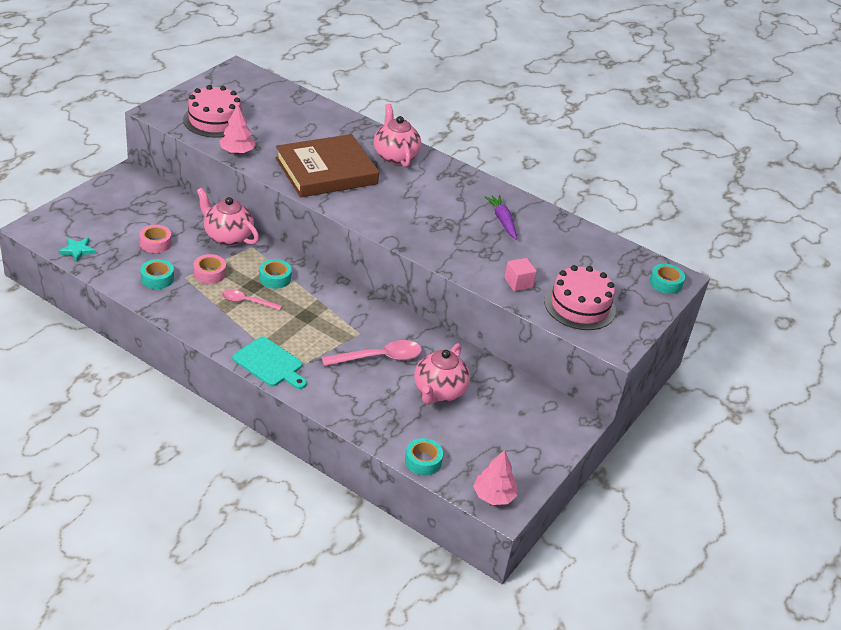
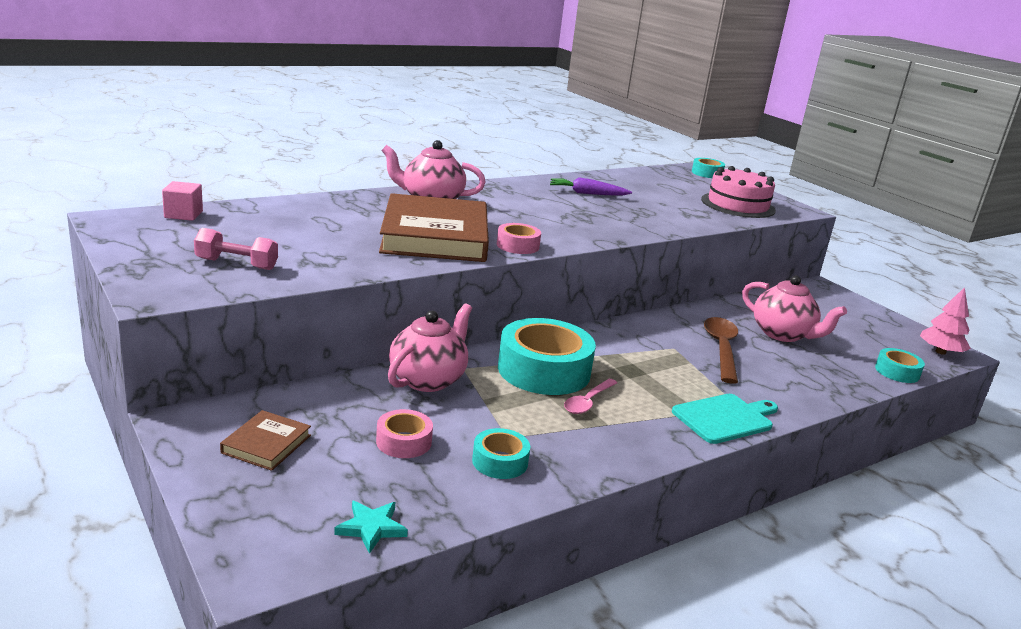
camera: 65 degrees left, 15 degrees down
pink cake [183,85,246,138] -> pink dumbbell [194,228,278,270]
pink tape [193,254,226,284] -> pink tape moved to [497,223,541,254]
pink teapot [197,188,259,246] -> pink teapot turned 150 degrees clockwise [388,304,472,392]
pink tree [219,105,256,154] -> none
turquoise tape [259,259,292,289] -> turquoise tape [498,318,596,395], size x2.01
pink spoon [322,340,422,366] -> brown spoon [704,317,738,384]
pink cube [504,258,537,291] -> pink cube moved to [162,181,203,221]
none -> brown book [220,410,311,471]

